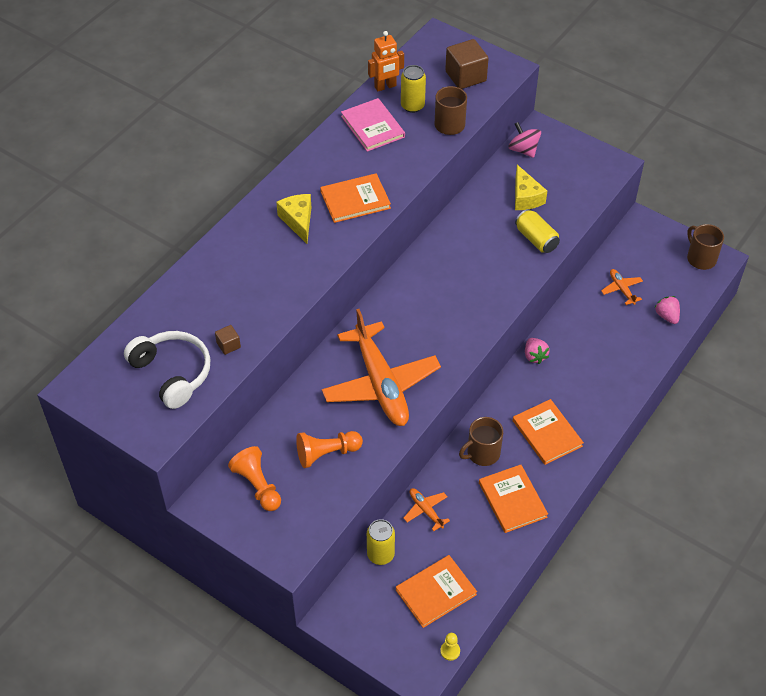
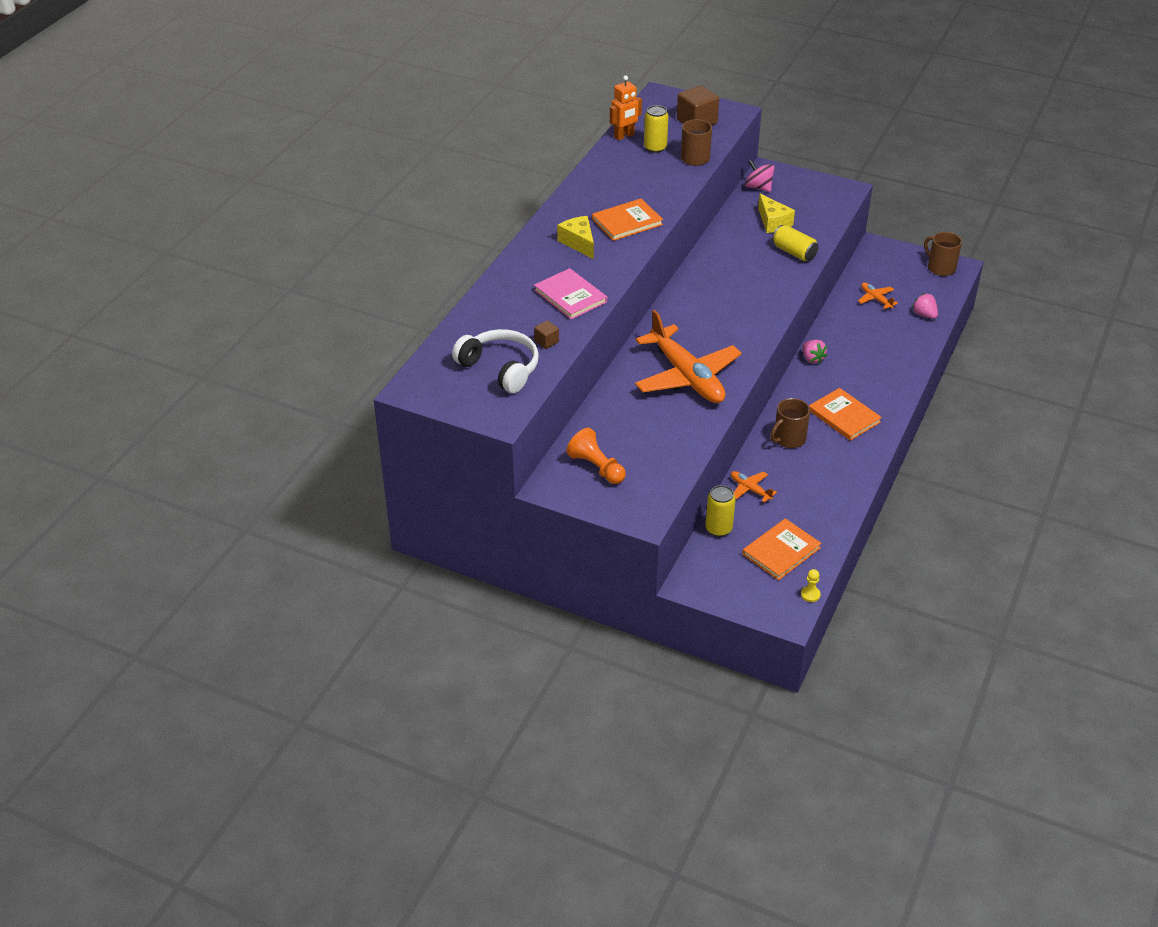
camera: 10 degrees left, 10 degrees down
orange pawn [296,431,363,468] -> none
pink book [341,98,405,152] -> pink book moved to [534,268,607,319]
orange book [479,464,548,533] -> none

